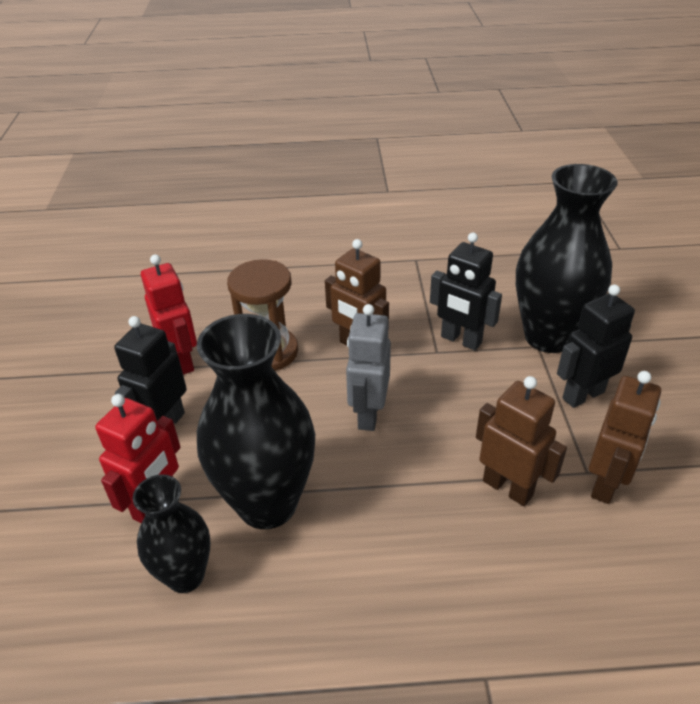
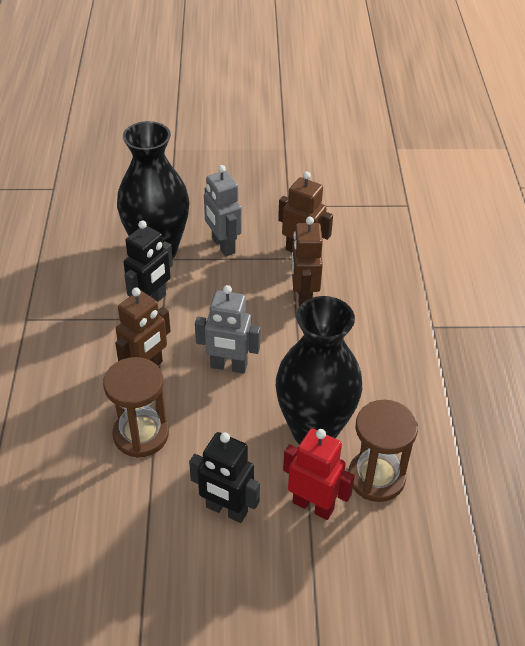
camera: 90 degrees left, 5 degrees up
black vase [133,474,210,593] -> brown hourglass [348,400,418,502]
red robot [141,254,197,375] -> none
brown robot [476,376,567,506] -> brown robot turned 45 degrees counterclockwise [291,217,323,307]
black robot [557,285,635,408] -> grey robot [204,165,242,257]

